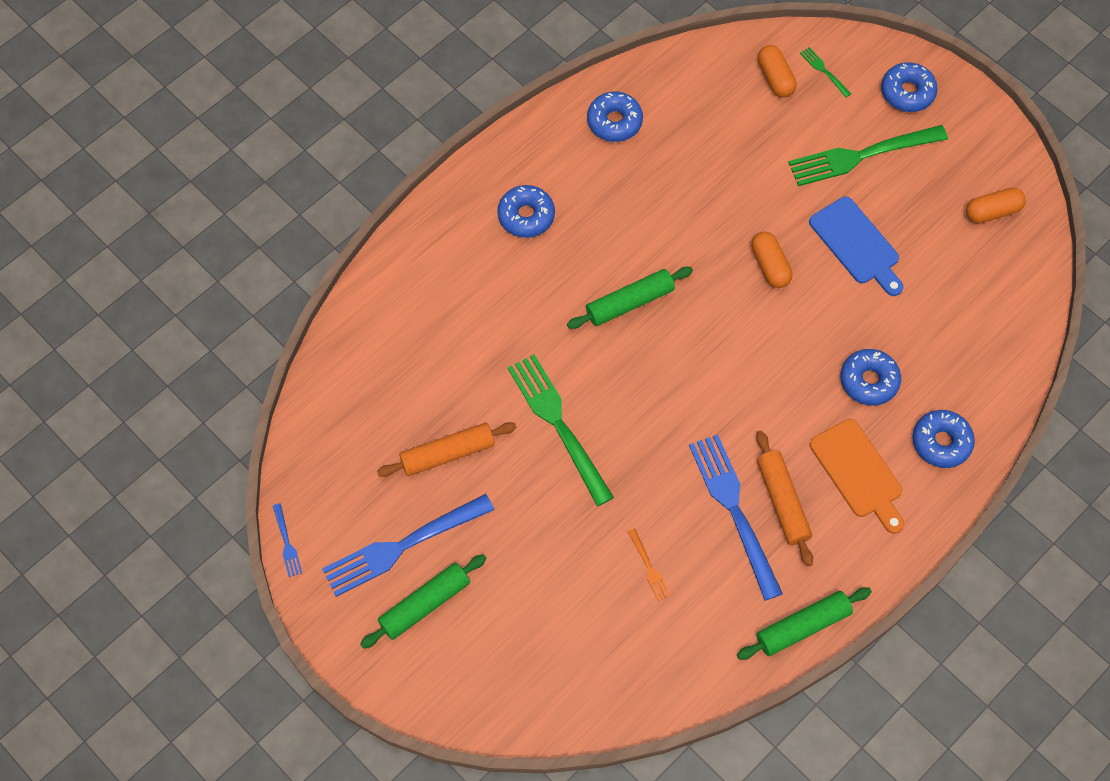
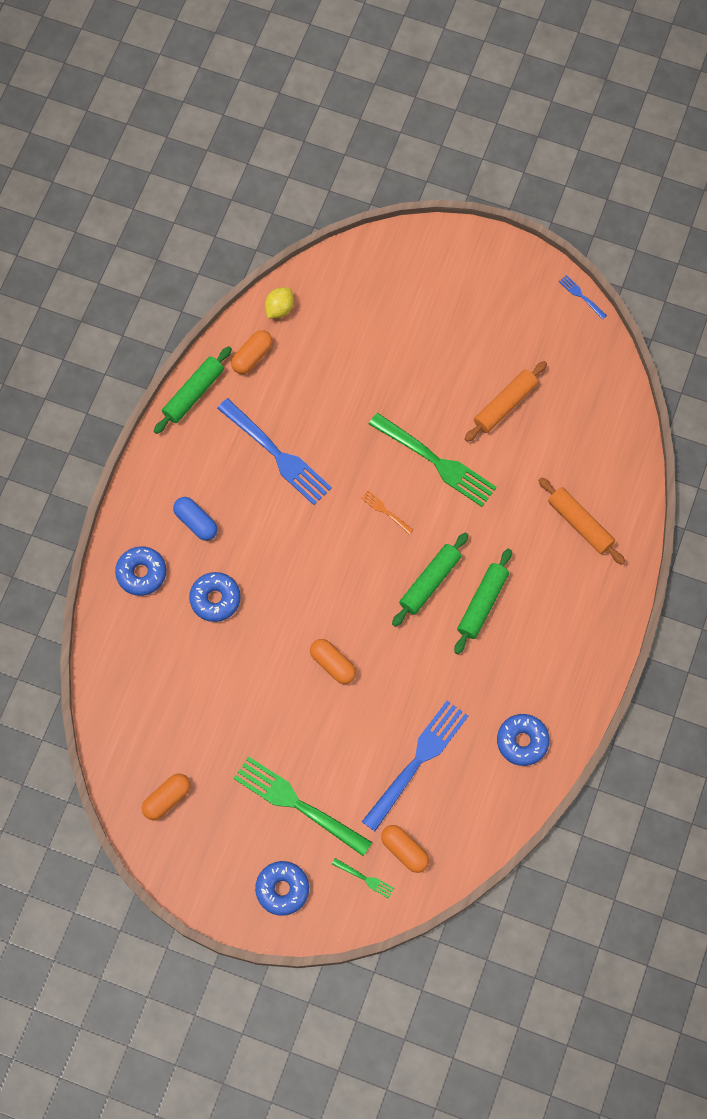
camera: 155 degrees right, 5 degrees up
blue fork [322,494,494,597] -> blue fork moved to [362,700,468,831]
green rolling pin [360,554,487,649] -> green rolling pin moved to [454,549,512,654]
blue donut [497,185,555,238] -> none
orange fork [628,528,671,601] -> orange fork moved to [361,490,413,534]
orange rolling pin [756,431,813,566] -> orange rolling pin moved to [538,477,625,565]
green fork [788,125,948,186] -> green fork turned 105 degrees counterclockwise [233,756,372,856]
blue cutting board [809,197,904,296] -> none
orange cutting board [810,419,904,534] -> blue capsule [173,497,217,541]
none -> orange capsule [231,330,273,374]
none -> yellow lemon [265,287,294,318]

